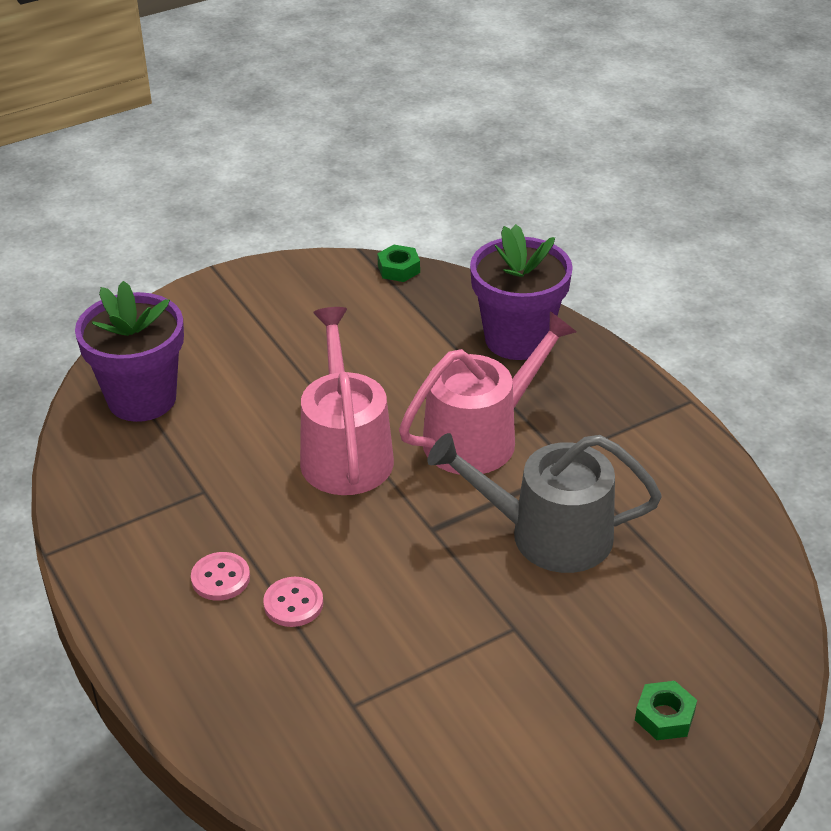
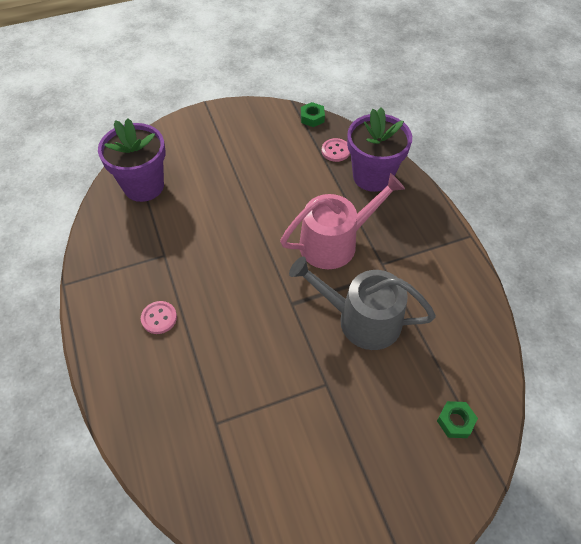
camera: 10 degrees right, 15 degrees up
pink button [263,577,323,627] -> pink button moved to [322,138,350,162]
pink watering can [300,307,394,495] -> none
green nut [635,681,697,740] -> green nut moved to [437,401,478,438]

